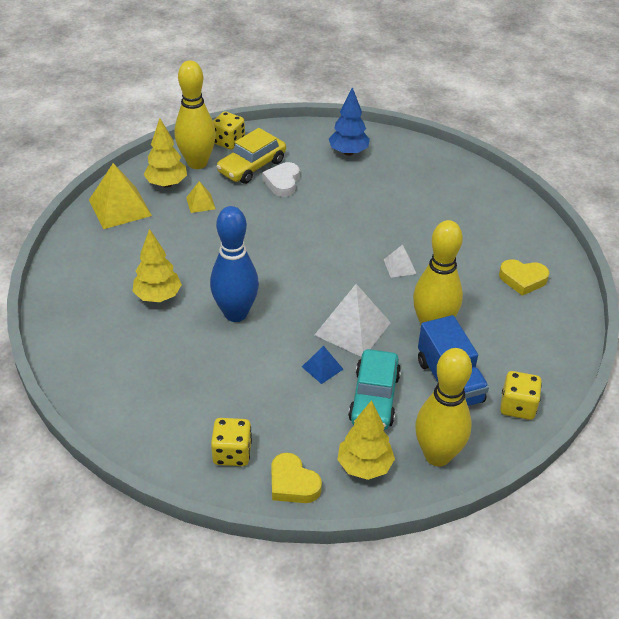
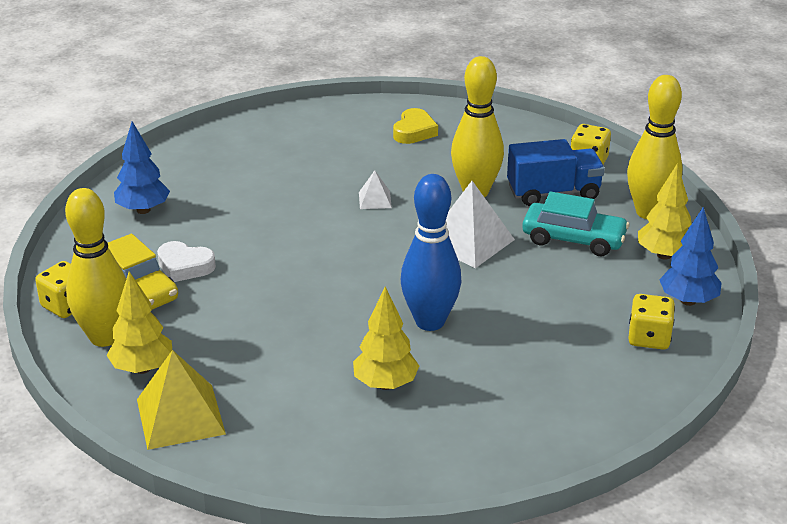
camera: 80 degrees left, 10 degrees down
yellow pyramid [186,181,216,213] -> none
yellow heart [271,453,322,503] -> blue tree [659,207,722,306]
blue pyramid [302,346,343,384] -> none

